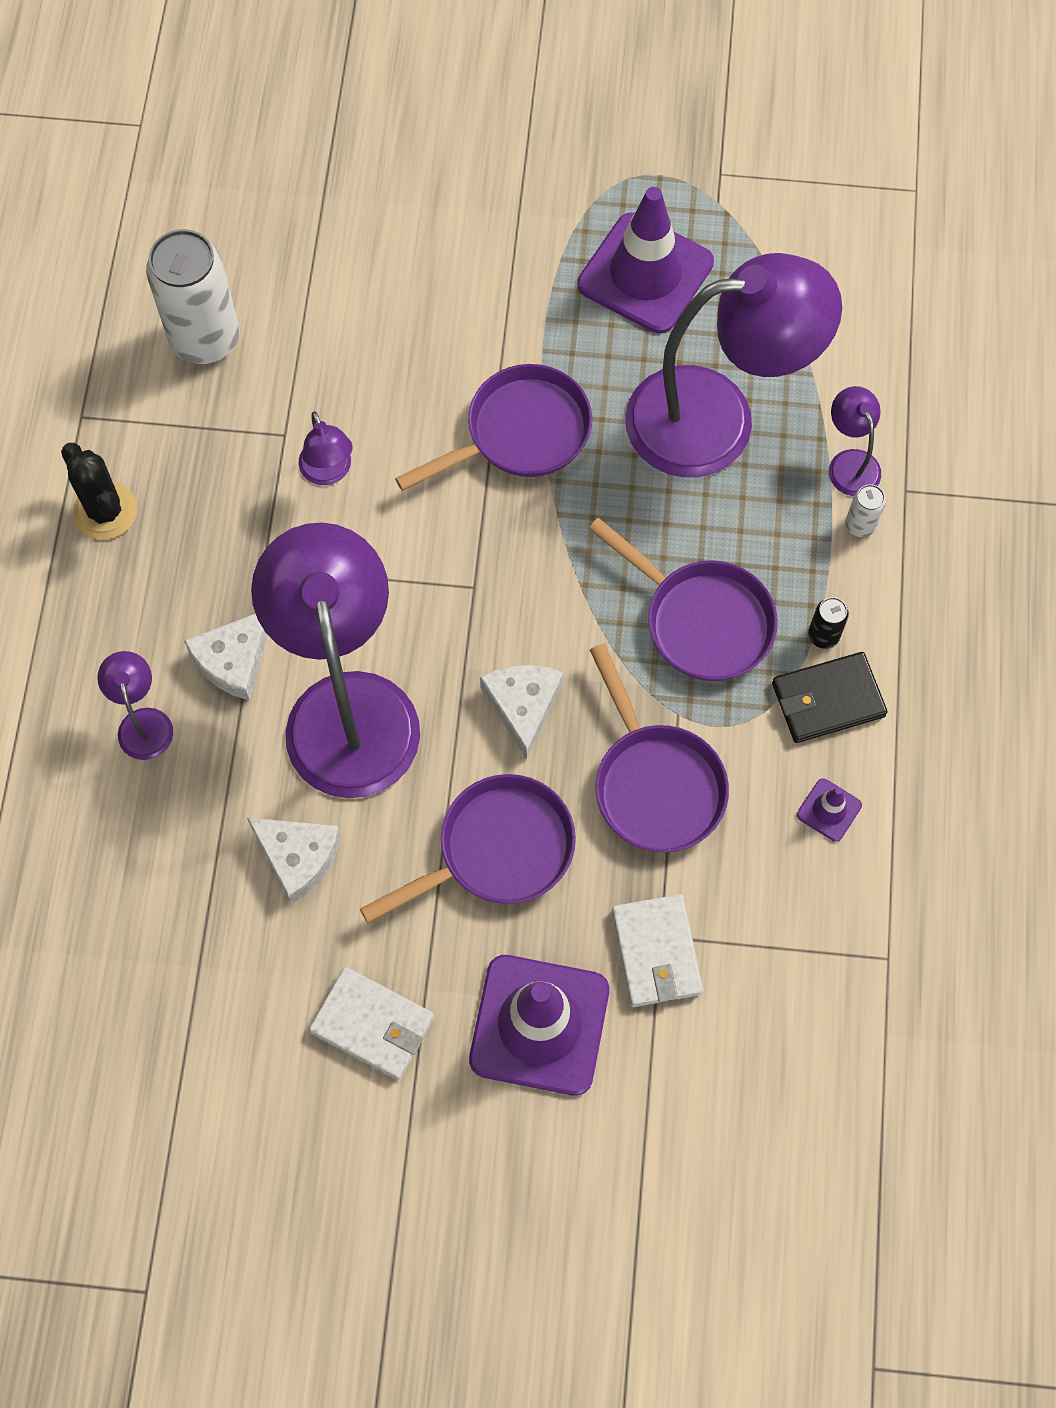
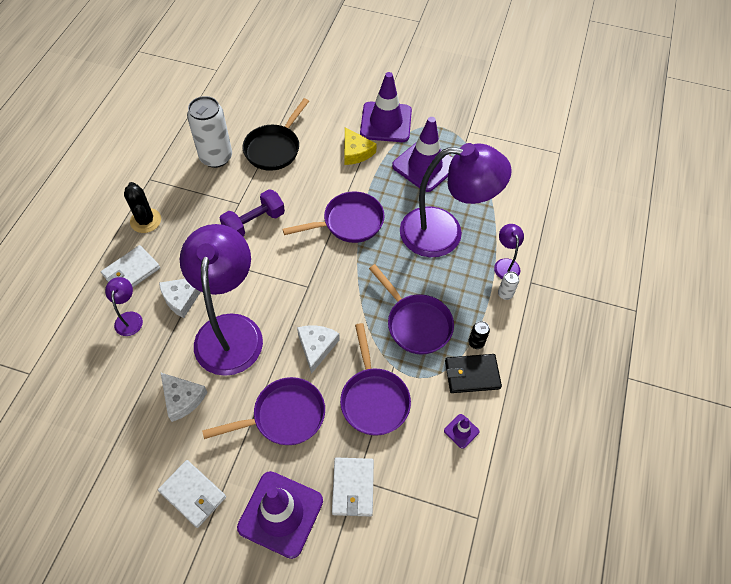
camera: 10 degrees right, 10 degrees down
purple lamp [298,411,353,485] -> purple dumbbell [220,189,285,236]
none -> white wallet [101,245,160,287]
none -> black pan [243,98,309,171]
none -> yellow cheese [344,127,377,165]
none -> purple traffic cone [360,72,412,142]

